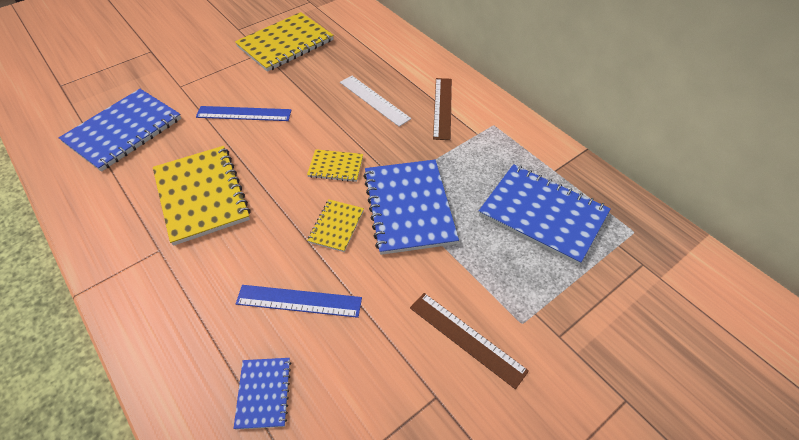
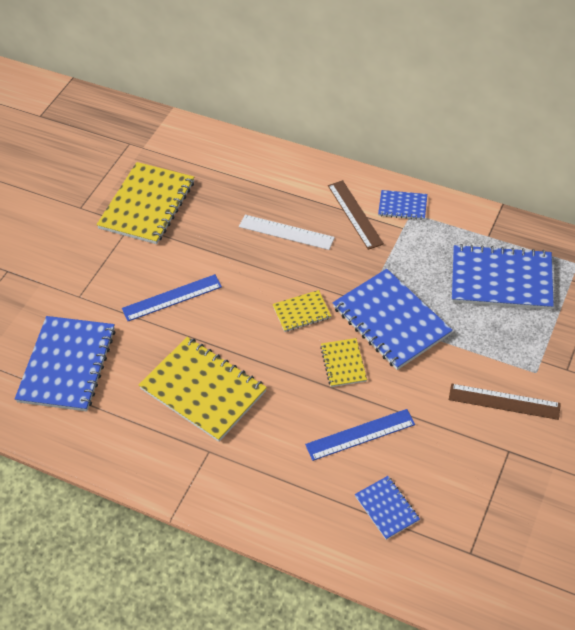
camera: 25 degrees left, 0 degrees up
none -> blue notebook [378,190,427,220]

